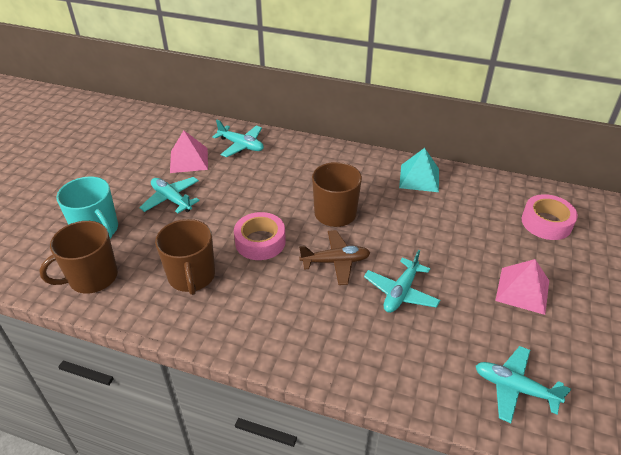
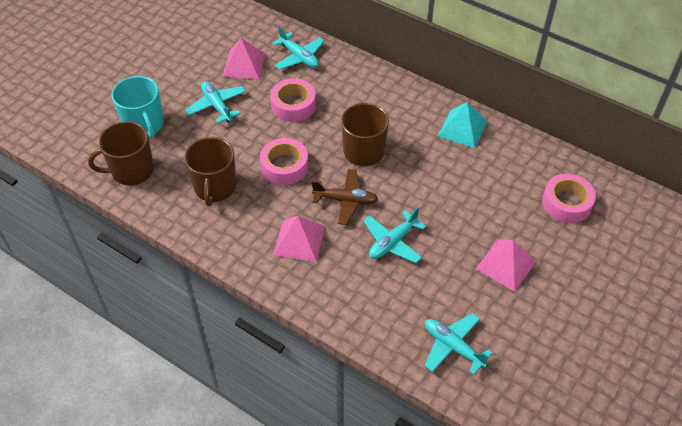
camera: 15 degrees right, 10 degrees up
none -> pink tape [270,78,316,122]
none -> pink pyramid [274,216,325,262]

